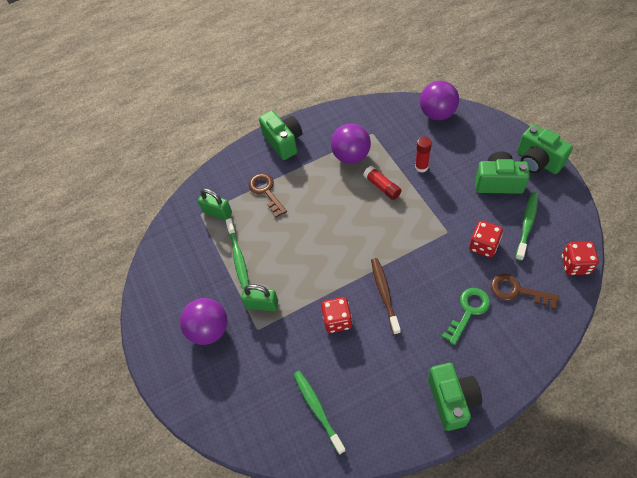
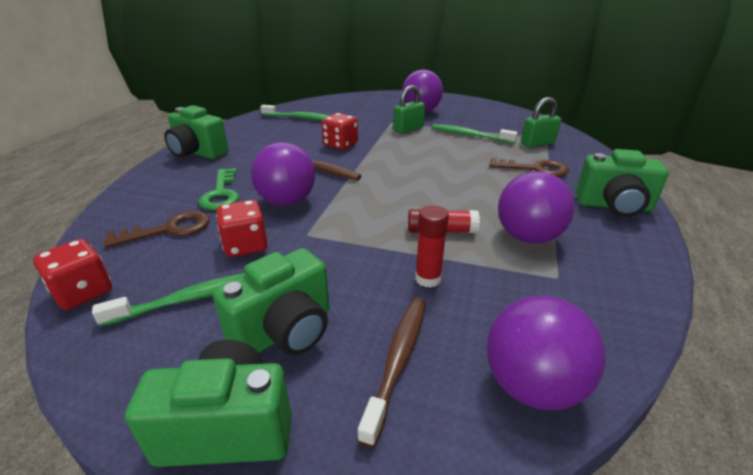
camera: 125 degrees right, 25 degrees down
green toothbrush [515,193,538,261] -> green toothbrush turned 90 degrees counterclockwise [92,273,245,327]
none -> purple ball [251,142,316,206]
none -> brown toothbrush [357,297,426,448]

